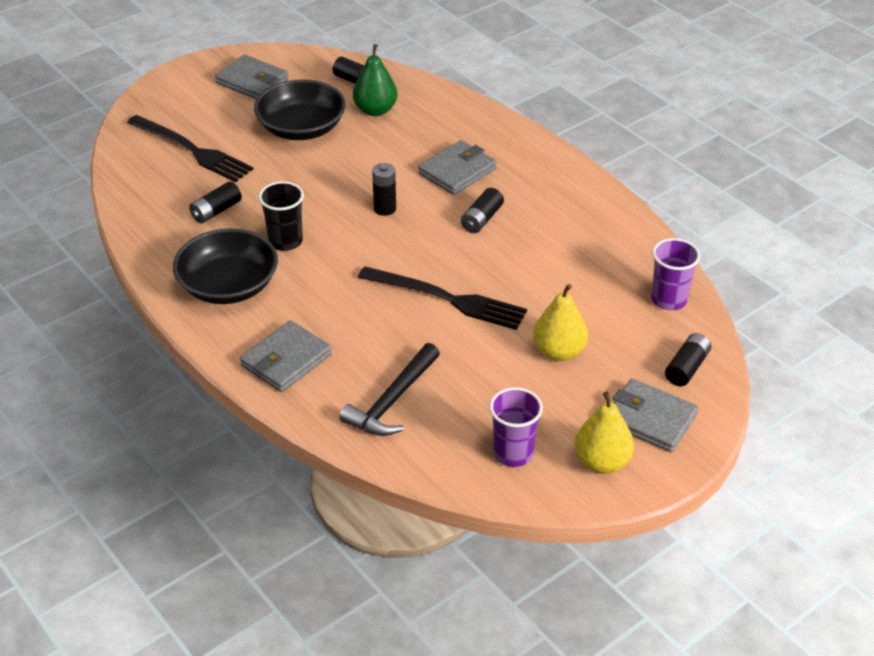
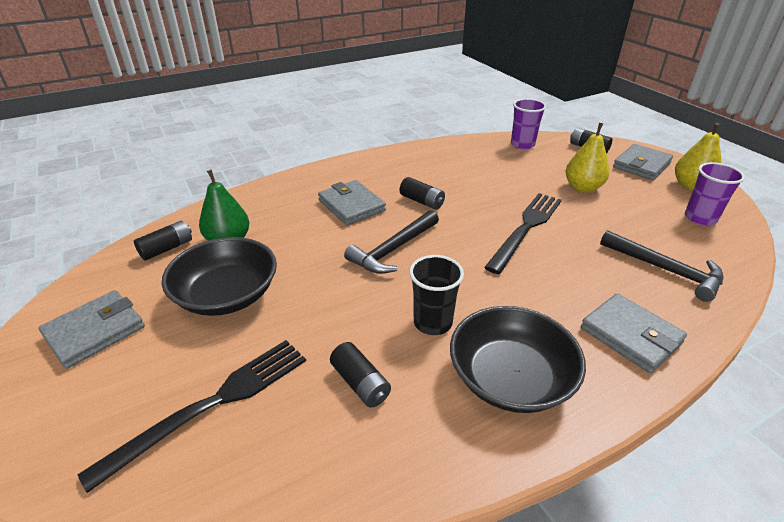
camera: 80 degrees left, 5 degrees down
black battery [372,163,396,216] -> black hammer [344,210,439,274]

